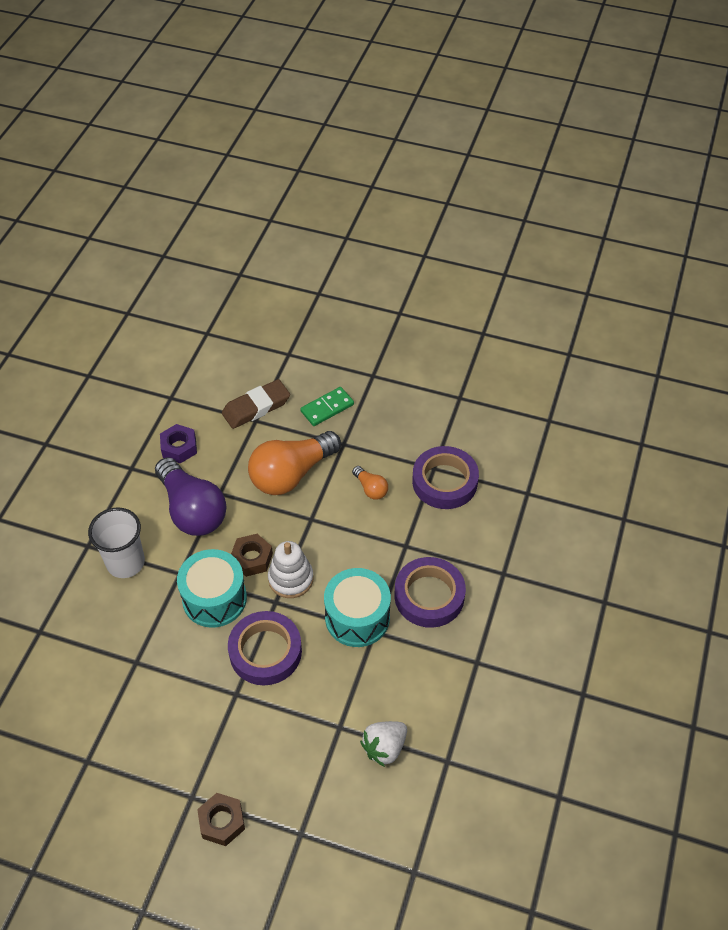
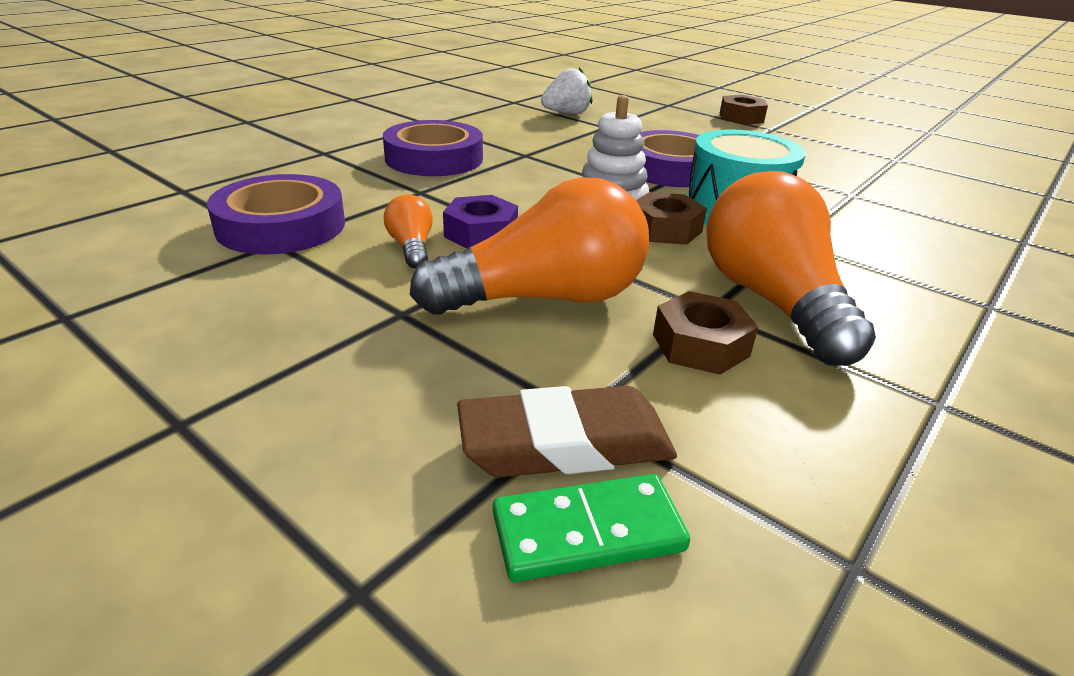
camera: 160 degrees left, 20 degrees down
white cup [88,508,145,578] -> none
purple light bulb [155,457,227,536] -> orange light bulb [706,171,876,366]
purple nut [160,424,197,464] -> purple nut moved to [443,195,518,249]
green domino [300,387,354,426] -> green domino moved to [493,474,690,582]
turquoise drum [324,568,391,647] -> none
none -> brown nut [653,291,758,375]

